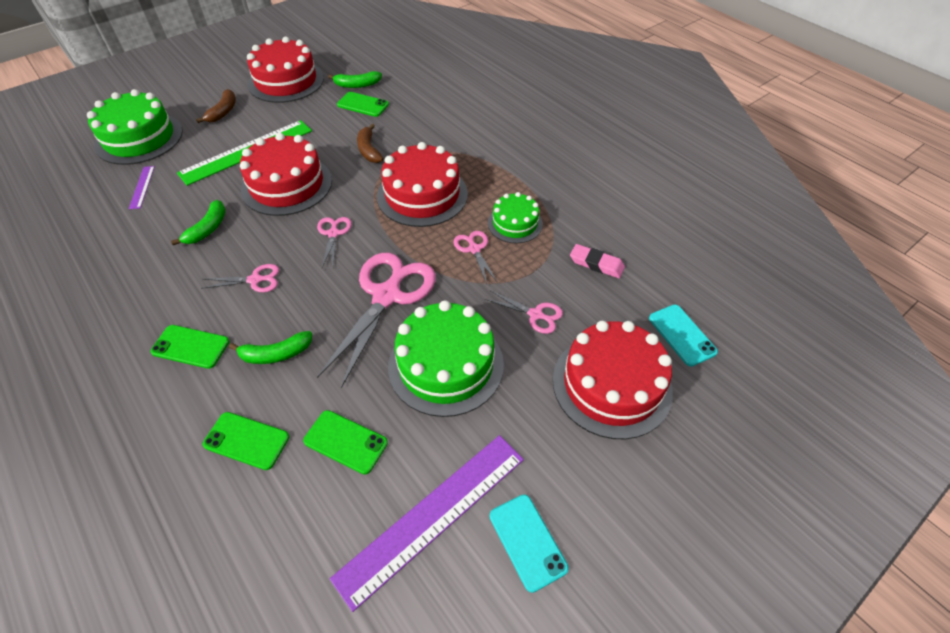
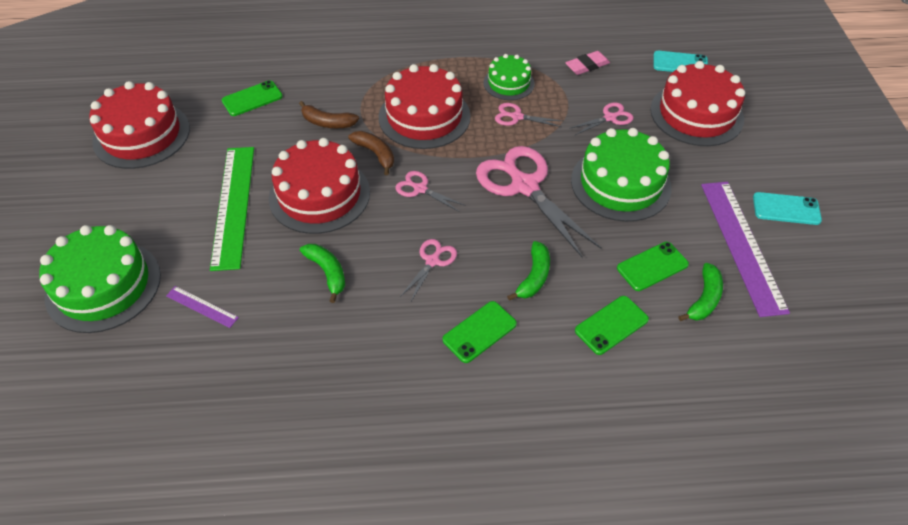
camera: 55 degrees left, 0 degrees up
brown banana [196,89,236,123] -> brown banana moved to [348,131,394,175]
green banana [328,71,382,88] -> green banana moved to [678,263,723,321]

